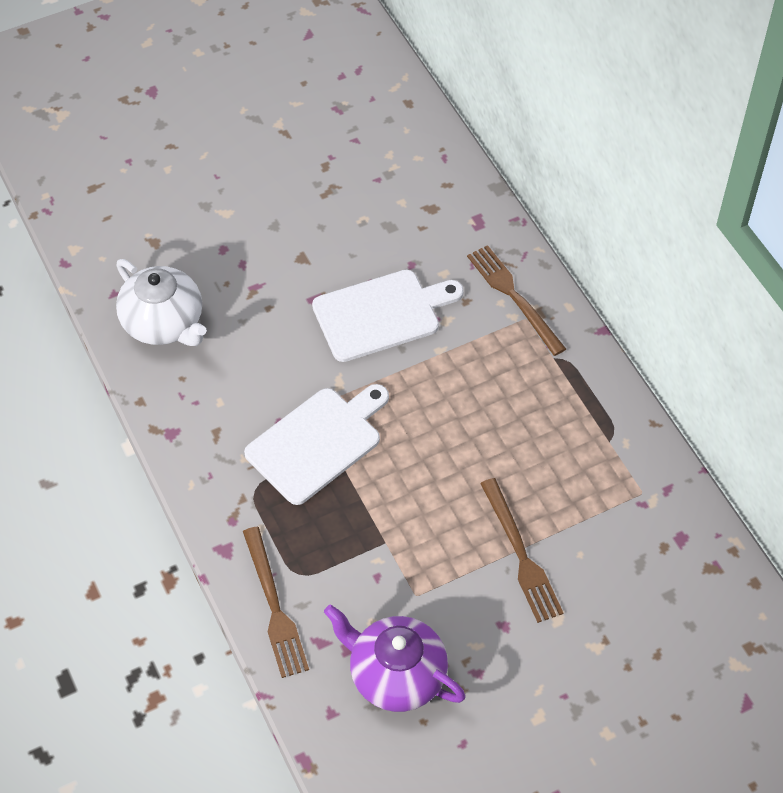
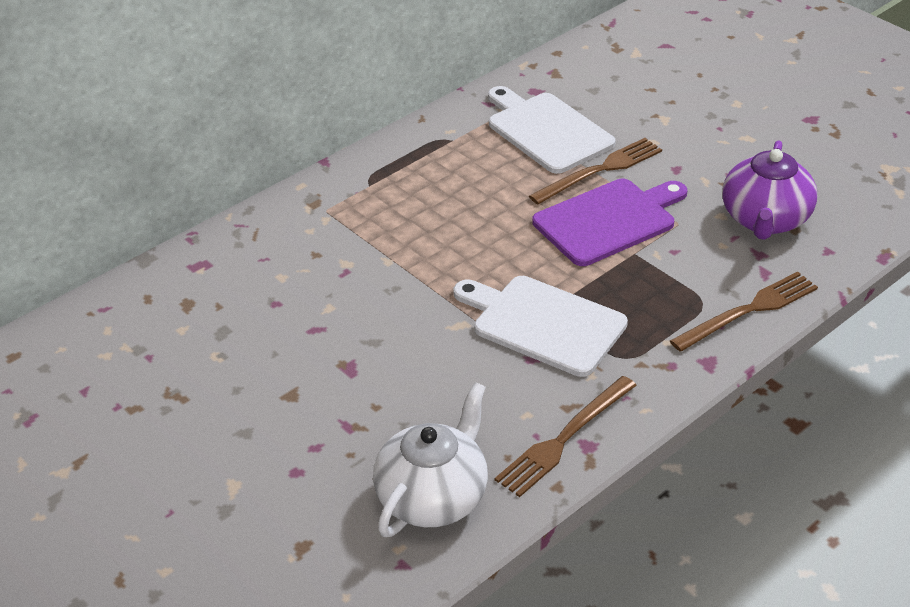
camera: 105 degrees left, 15 degrees down
white cutting board [312,270,464,362] -> white cutting board moved to [488,86,616,174]
brown fork [467,245,566,356] -> brown fork moved to [495,376,637,497]
none -> purple cutting board [532,179,687,266]

